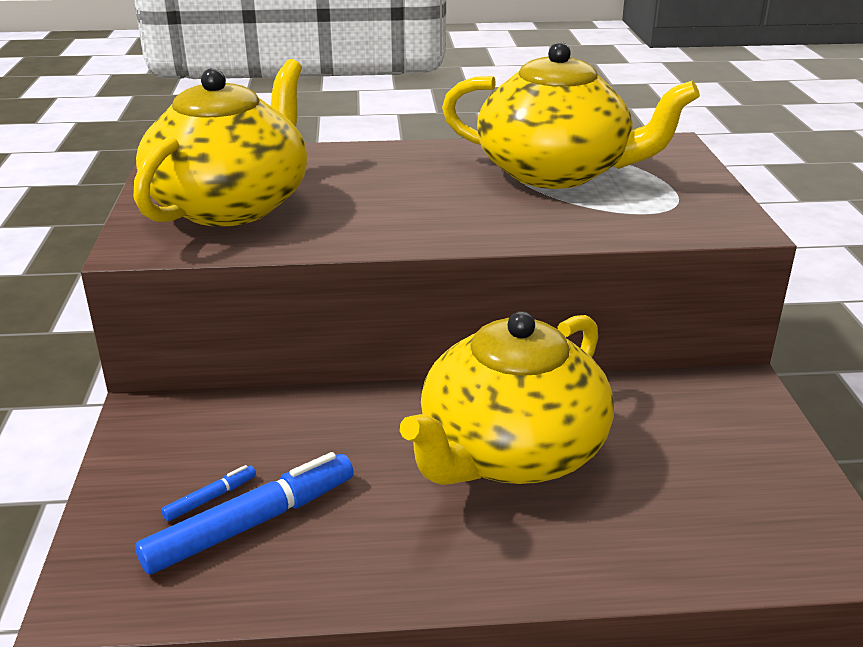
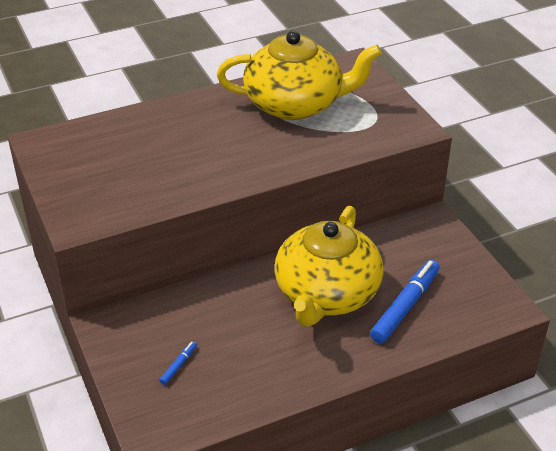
camera: 20 degrees left, 10 degrees up
yellow teapot [133,59,307,227] -> none
blue marker [135,452,354,574] -> blue marker moved to [370,260,439,343]

